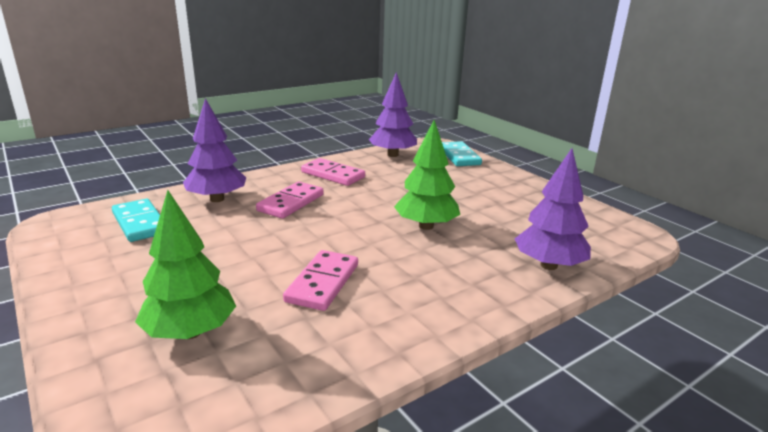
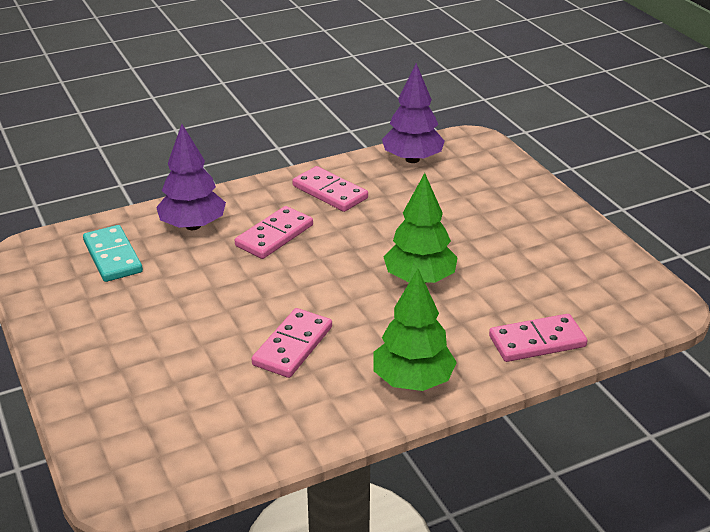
camera: 10 degrees right, 10 degrees up
green tree [135,190,236,339] -> green tree moved to [373,269,457,391]
turquoise domino [442,141,482,166] -> none
purple tree [515,148,591,270] -> pink domino [489,314,587,362]

